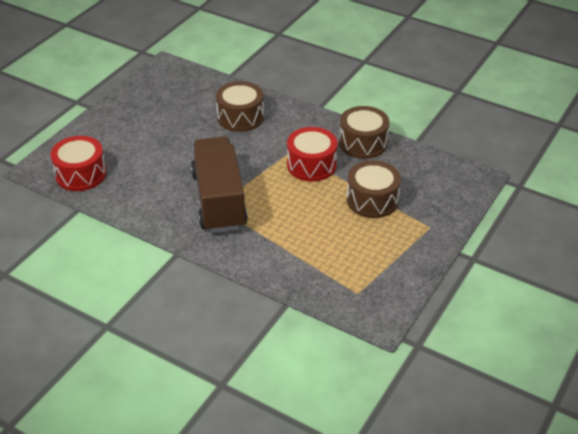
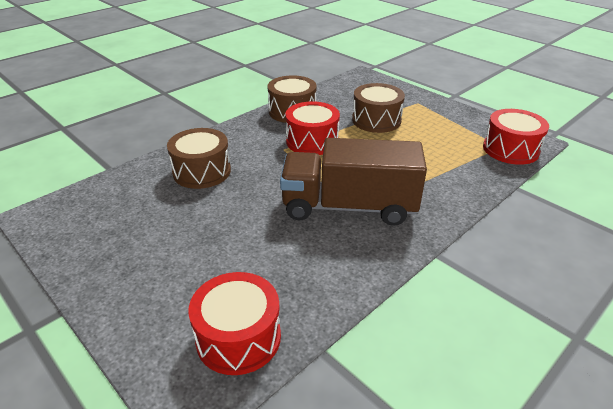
camera: 75 degrees left, 5 degrees down
none -> red drum [483,109,549,165]

